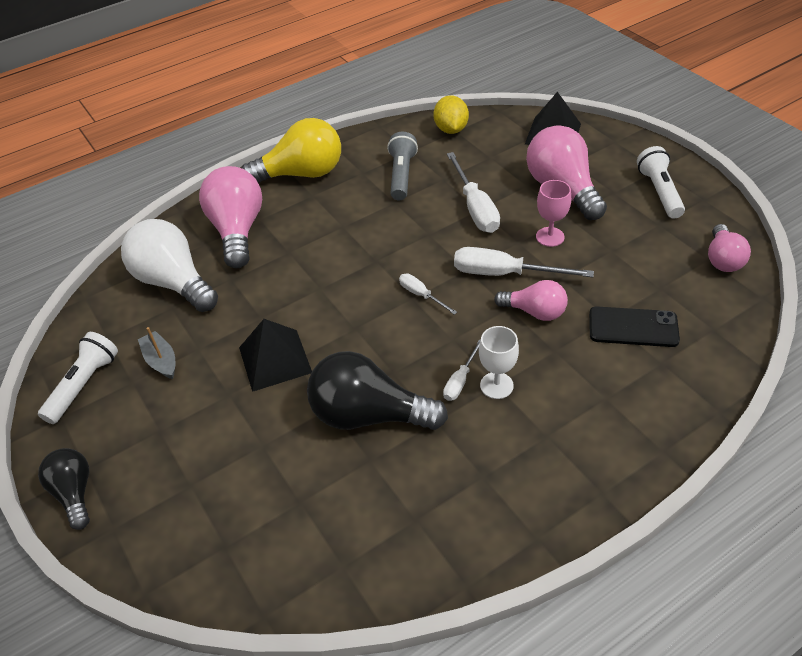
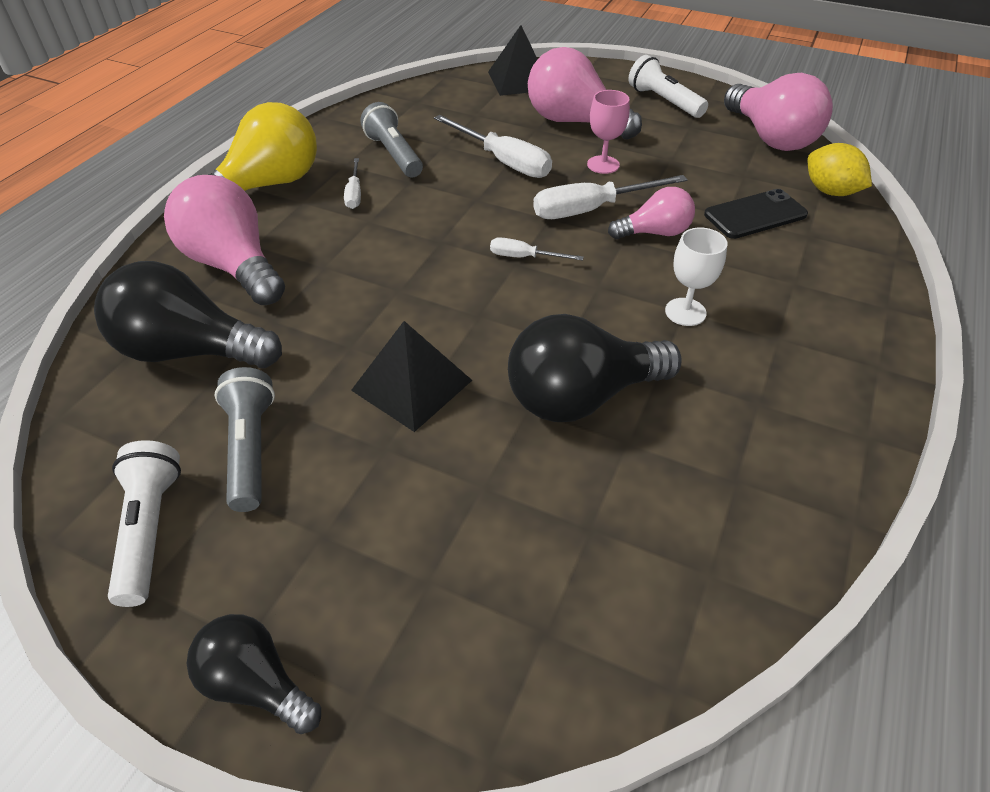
camera: 35 degrees left, 0 degrees up
white light bulb [121,219,218,312] -> black light bulb [94,261,282,368]
grey boat [138,327,175,379] -> grey flashlight [215,367,275,512]
yellow lemon [434,95,469,134] -> yellow lemon moved to [808,143,872,196]
white screwdriver [443,339,480,401] -> white screwdriver moved to [344,158,361,209]
pink light bulb [708,224,751,272] -> pink light bulb [724,73,833,151], size x1.72

